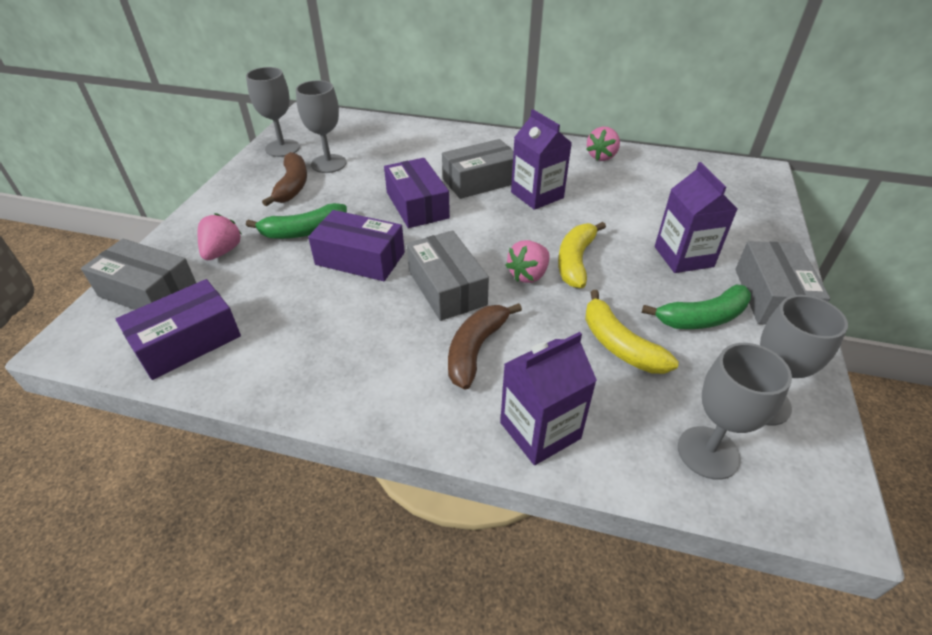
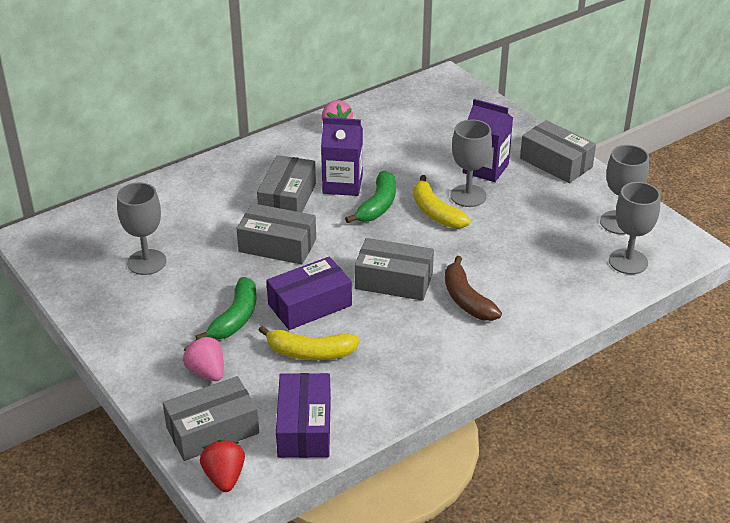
camera: 50 degrees left, 5 degrees down
grey goblet [246,67,300,157] -> grey goblet moved to [450,119,492,207]
brown banana [262,152,307,206] -> none
purple box [384,158,450,228] -> grey box [237,203,316,265]
purple carton [500,332,597,465] -> none
pink strawberry [505,240,550,283] -> none
yellow banana [585,290,679,374] -> yellow banana moved to [258,326,360,360]
green banana [642,285,751,329] -> green banana moved to [345,171,396,223]
none -> red strawberry [200,440,245,492]

